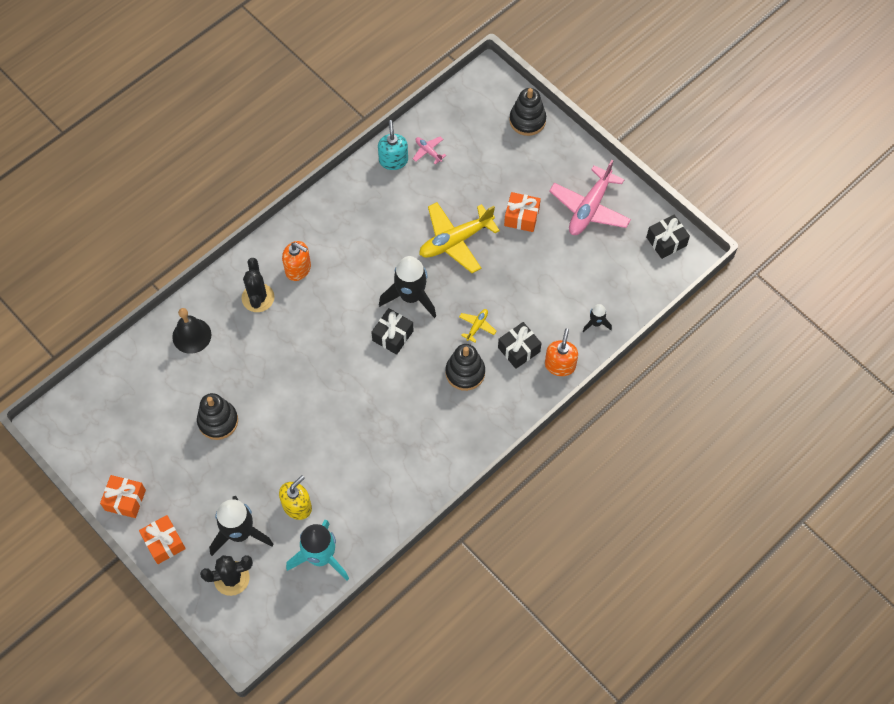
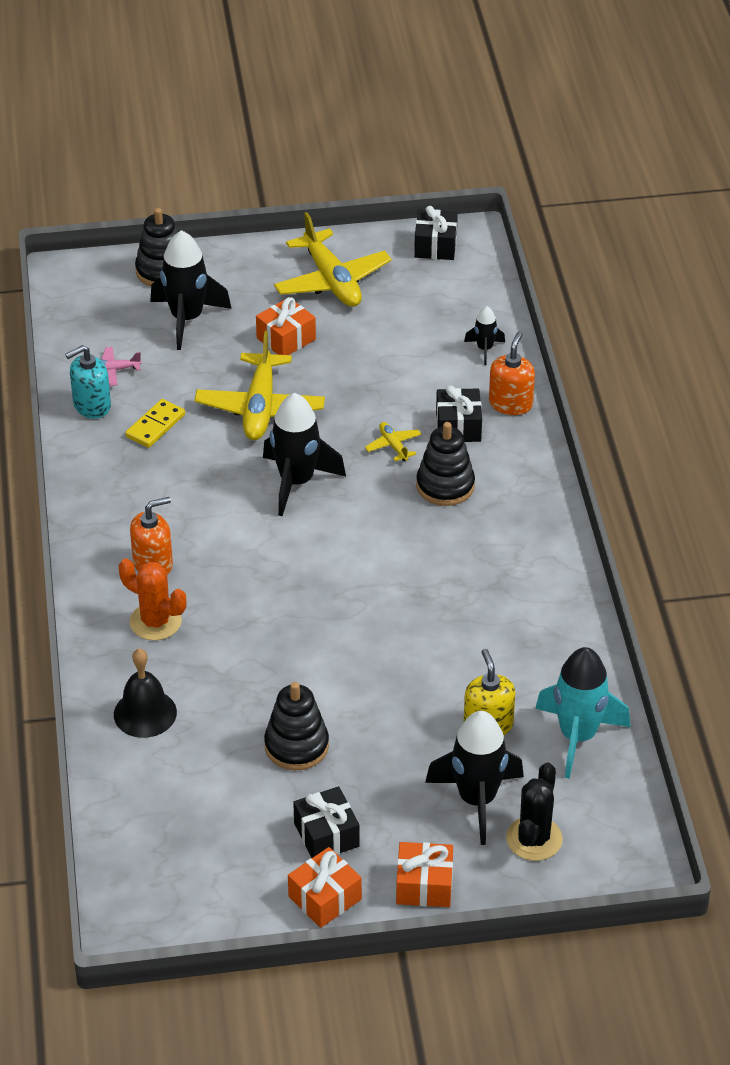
camera: 55 degrees left, 20 degrees down
black cactus [242,258,274,312] -> orange cactus [119,558,187,641]
black gift [371,308,414,355] -> black gift moved to [293,786,360,858]
turquoise soap dispenser [378,120,408,170] -> turquoise soap dispenser turned 60 degrees counterclockwise [65,345,111,419]
orange soap dispenser [545,328,578,376] -> orange soap dispenser turned 60 degrees clockwise [489,331,535,415]
pink plane [549,160,631,235] -> yellow plane [274,212,392,307]
none -> yellow domino [125,399,185,448]
none -> black rocket [150,230,232,350]

